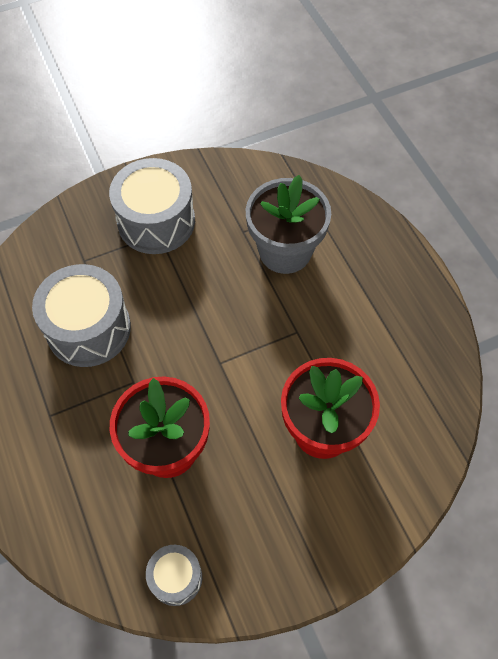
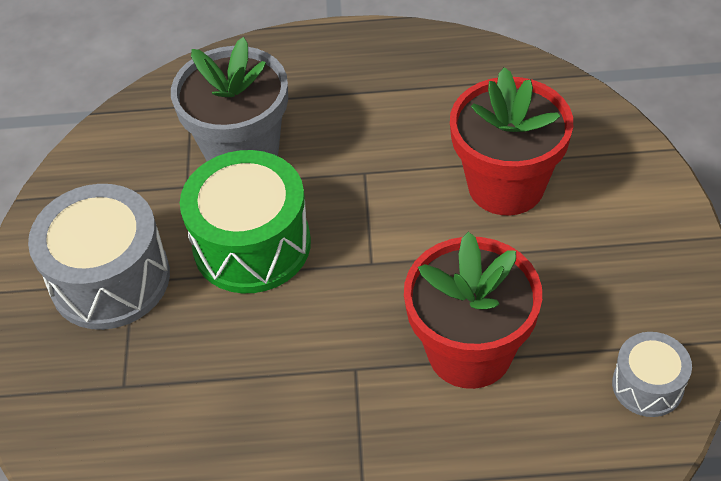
camera: 65 degrees left, 10 degrees down
grey drum [32,264,131,367] -> none
none -> green drum [180,150,311,293]

